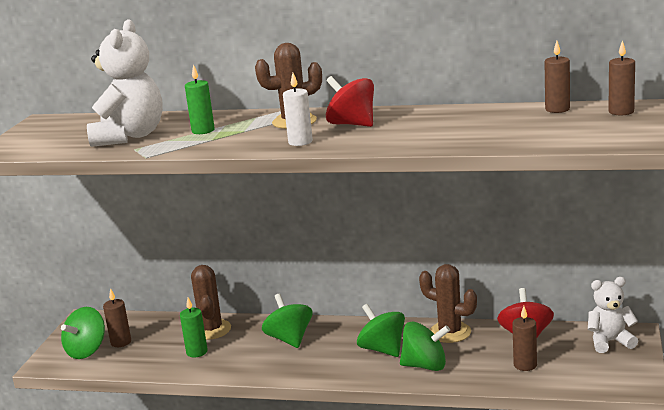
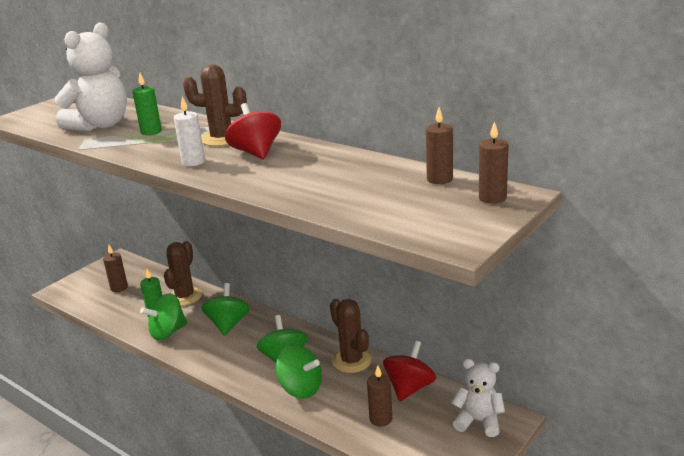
camera: 25 degrees right, 5 degrees up
green spinning top [61,307,105,359] -> green spinning top moved to [140,293,187,340]

